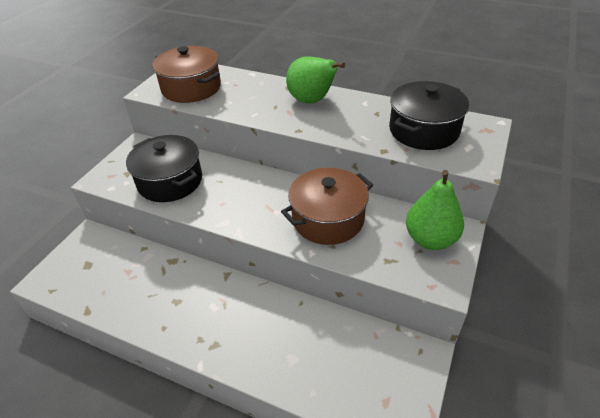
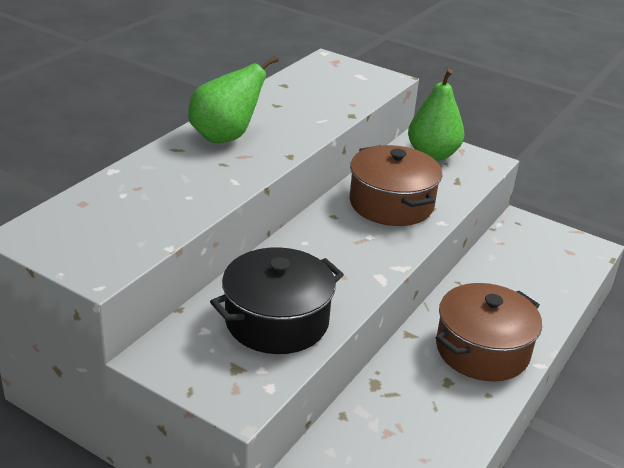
camera: 85 degrees left, 10 degrees down
brown pot [152,46,221,103] -> brown pot moved to [436,283,542,381]
black pot [389,81,469,150] -> none

